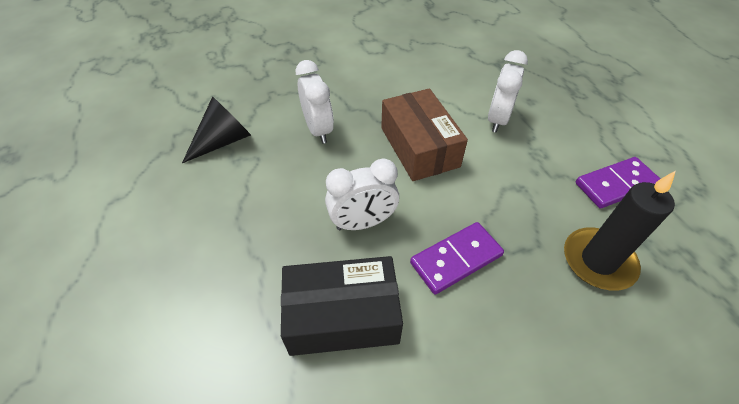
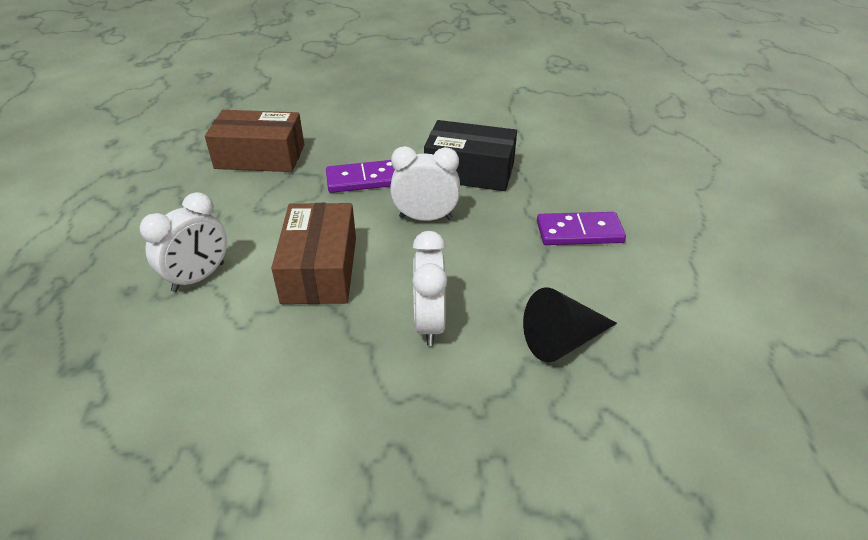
camera: 160 degrees left, 10 degrees down
black candle [564,171,676,291] -> brown box [205,110,304,172]
purple domino [576,157,660,208] -> purple domino moved to [537,212,626,245]

